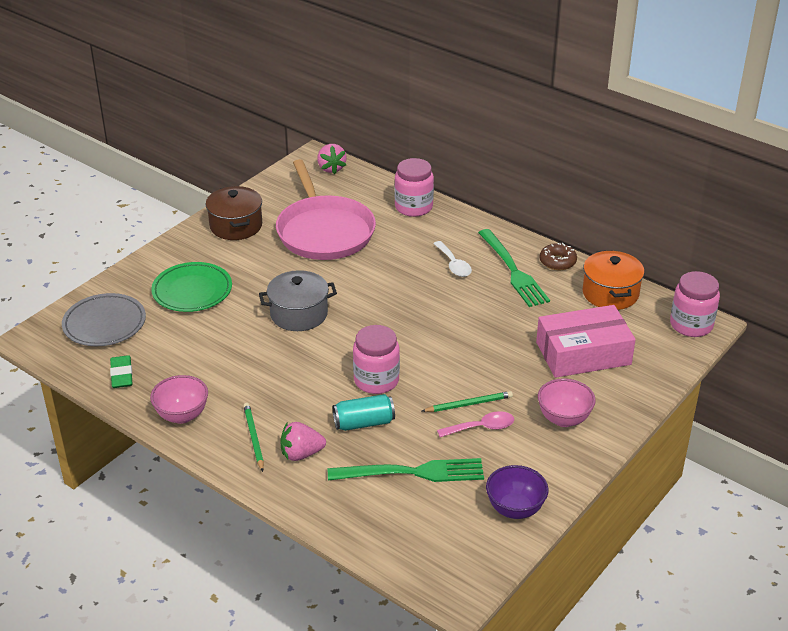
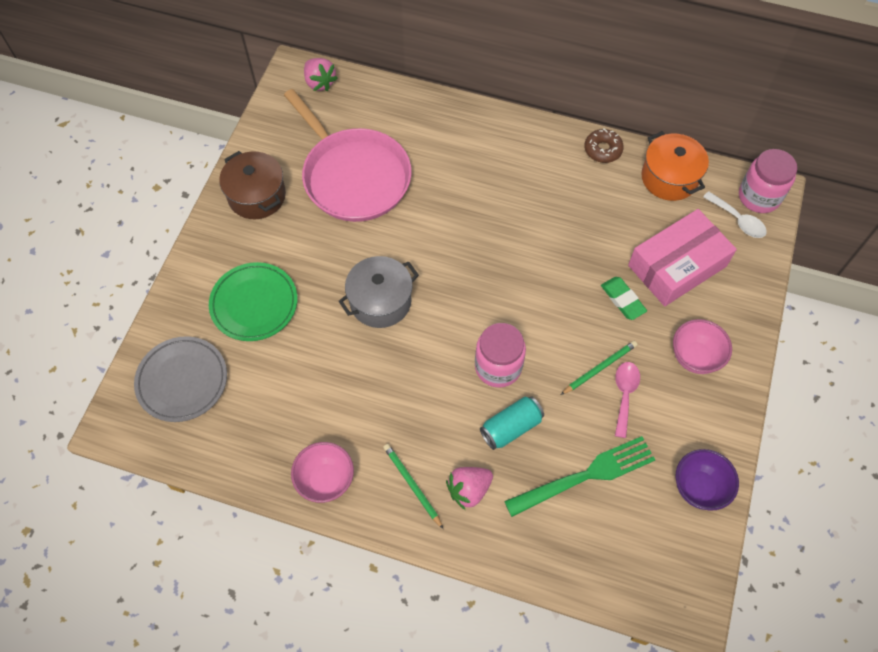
camera: 20 degrees left, 25 degrees up
green eraser [110,355,133,388] -> green eraser moved to [601,277,647,320]
pink jar [394,158,434,217] -> none
white spoon [433,241,472,277] -> white spoon moved to [703,191,767,238]
pink spoon [437,411,514,437] -> pink spoon turned 45 degrees counterclockwise [615,362,640,438]
green fork [478,229,550,307] -> none

